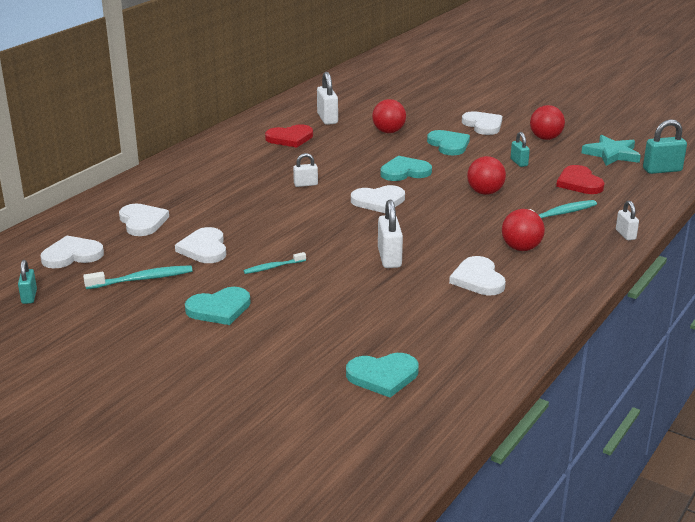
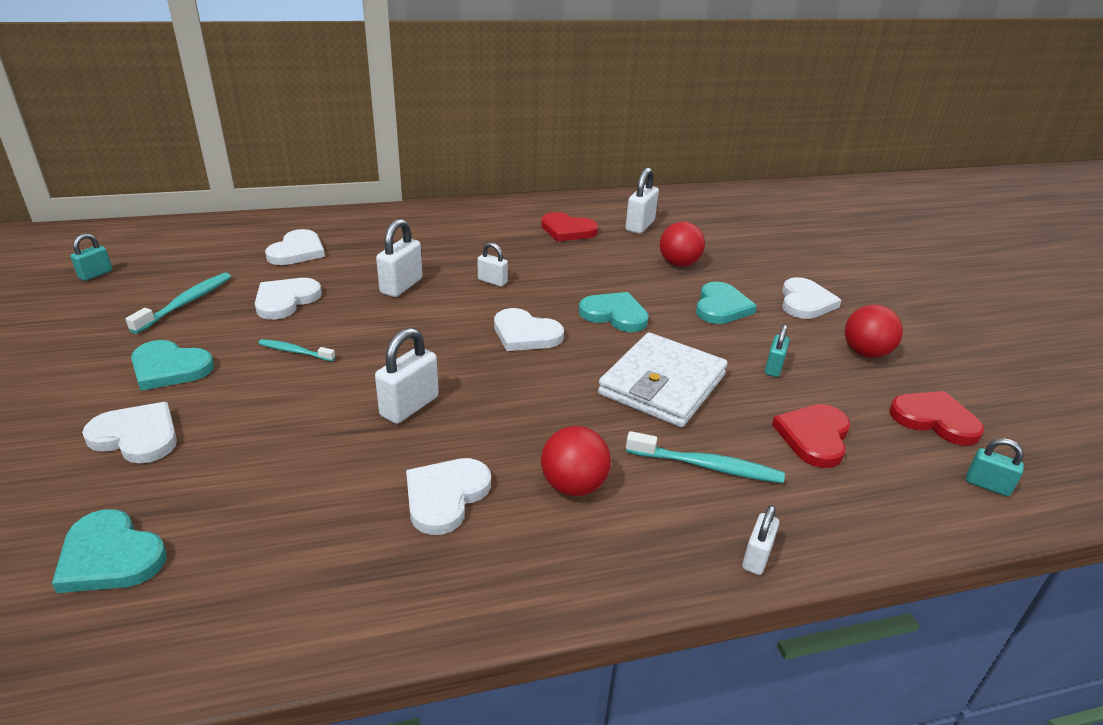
camera: 40 degrees right, 5 degrees up
white heart [41,236,104,269] -> white heart moved to [82,402,177,464]
turquoise toothbrush [83,265,192,289] -> turquoise toothbrush turned 90 degrees counterclockwise [126,272,231,334]
red ball [467,156,506,195] -> white wallet [598,332,728,427]
turquoise star [581,135,641,166] -> red heart [890,391,984,446]
turquoise padlock [643,119,687,174] -> turquoise padlock [966,438,1024,497], size x0.61
none -> white padlock [376,219,423,297]

